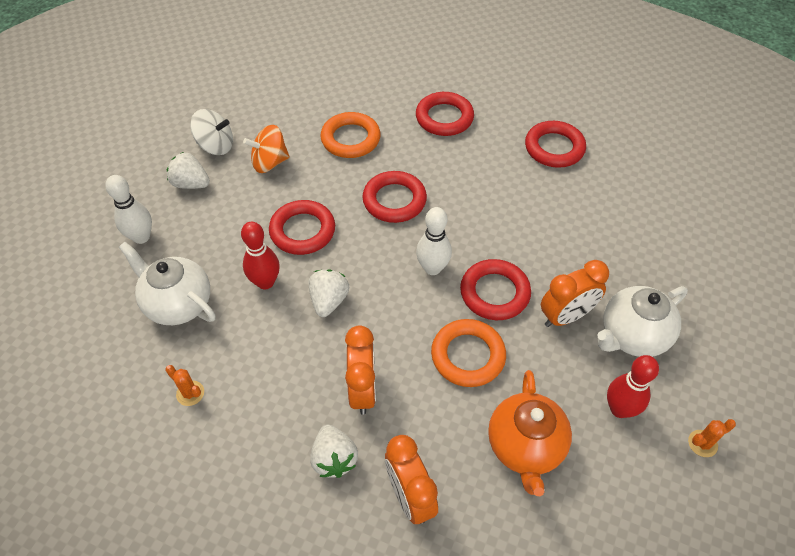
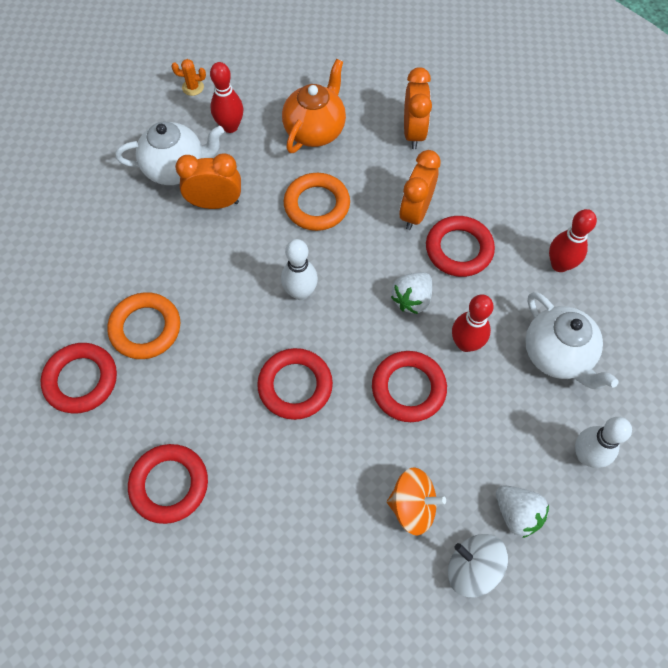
camera: 155 degrees left, 10 degrees up
orange cactus [165,365,204,406] -> red bowling pin [549,209,597,272]
white strawberry [310,425,358,478] -> none
orange ring [321,112,381,158] -> orange ring moved to [107,292,180,359]
red ring [460,259,531,320] -> red ring moved to [426,216,495,277]

